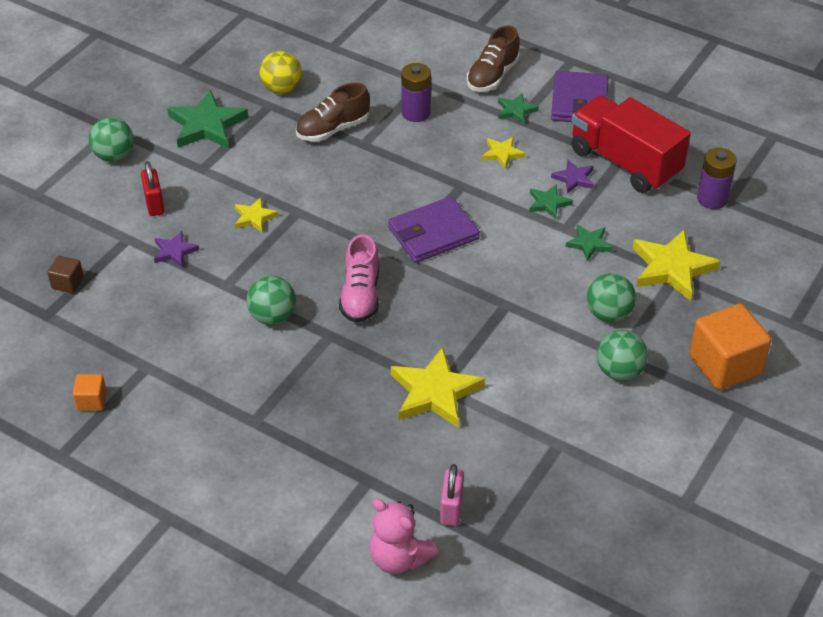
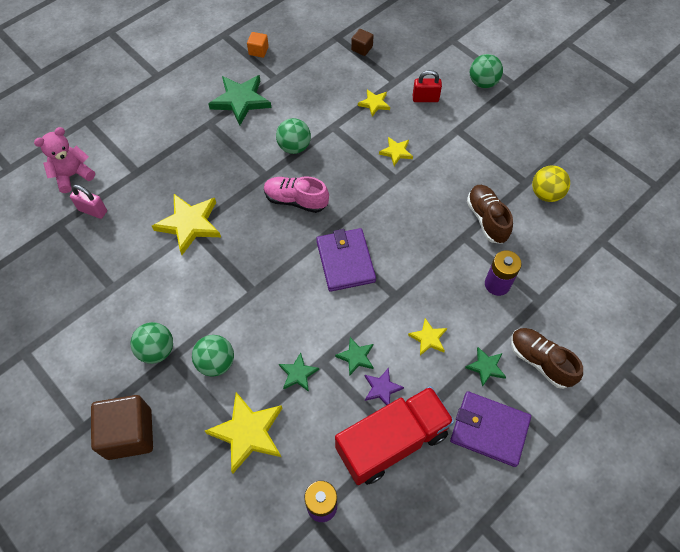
camera: 105 degrees right, 15 degrees up
purple star [154,231,199,267] -> yellow star [358,90,390,117]
green star [167,90,248,148] -> green star moved to [208,75,271,125]
orange cube [689,303,771,390] -> brown cube [91,395,153,460]

